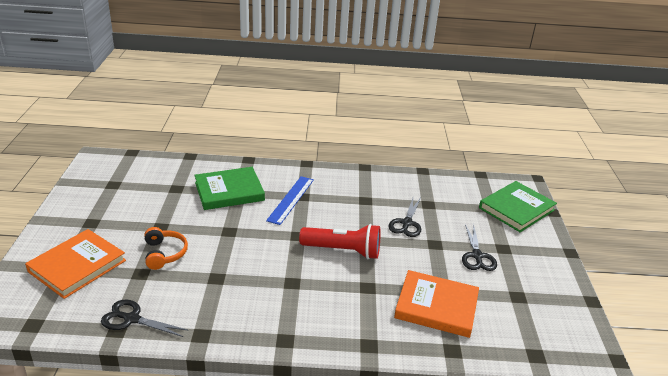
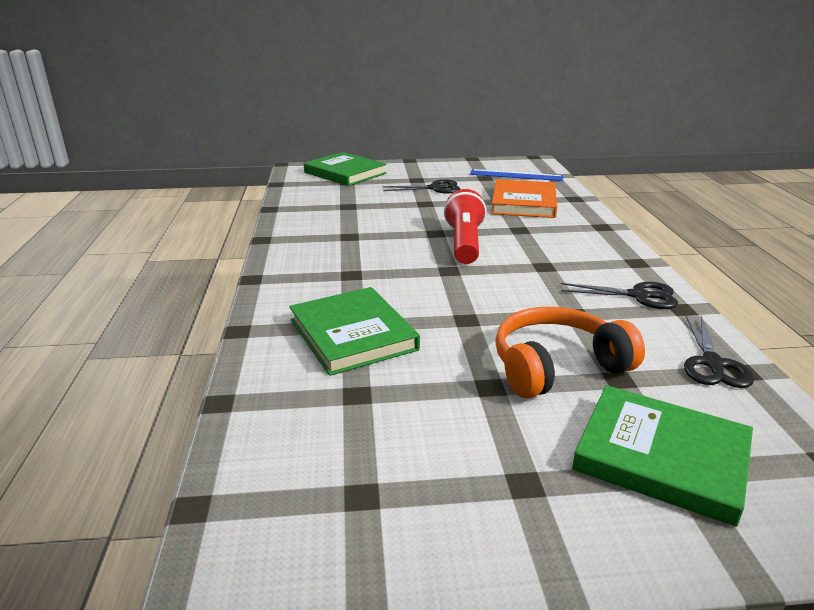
camera: 95 degrees left, 5 degrees down
orange book [25,229,126,299] -> green book [572,385,753,527]
orange headphones [144,227,188,270] -> orange headphones [495,307,645,398], size x1.57
blue ruler [266,176,314,225] -> blue ruler moved to [470,169,563,181]
black scissors [388,198,421,237] -> black scissors moved to [561,282,678,309]

